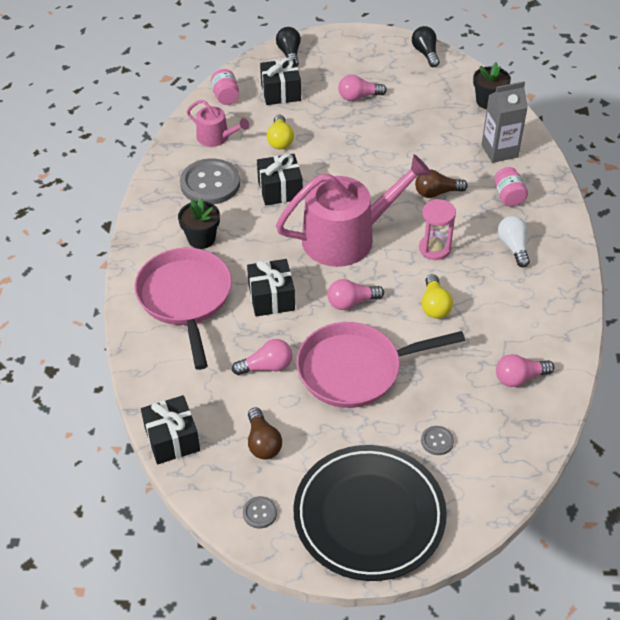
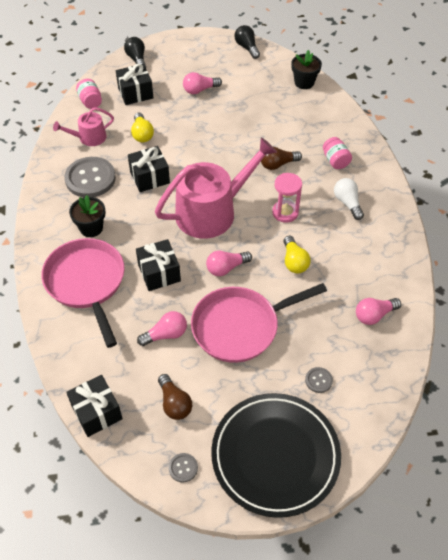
camera: 10 degrees left, 5 degrees up
pink watering can [187,100,249,147] -> pink watering can turned 135 degrees clockwise [53,107,114,146]
grey carton [482,81,528,163] -> none

